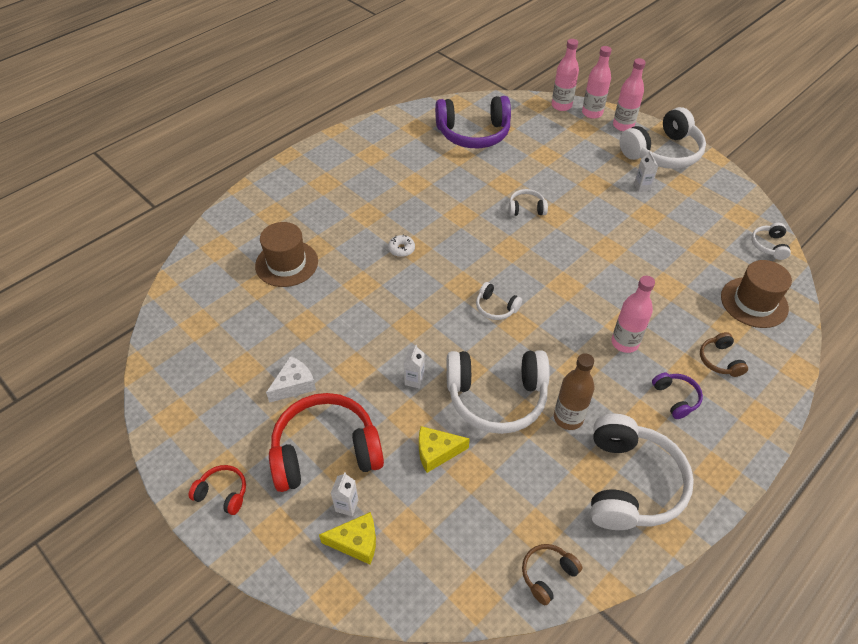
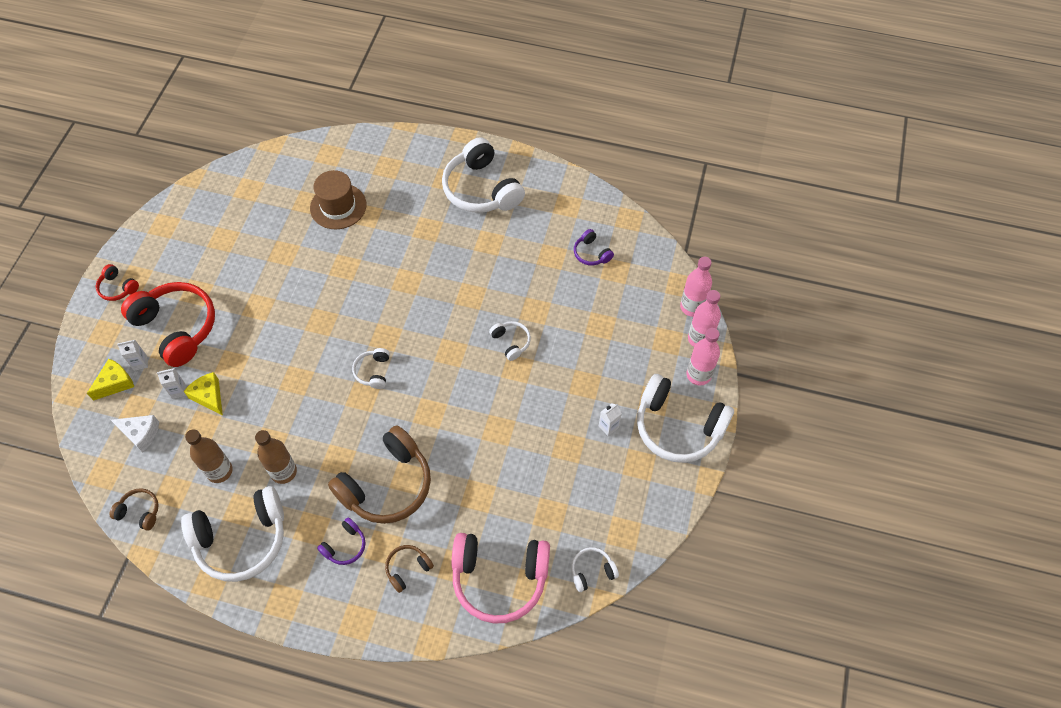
camera: 60 degrees right, 10 degrees up
red headphones [189,465,246,515] -> red headphones turned 135 degrees clockwise [96,264,139,301]
white cheese [266,356,316,403] -> white cheese moved to [111,415,159,452]
yellow cheese [319,512,376,564] -> yellow cheese turned 105 degrees counterclockwise [87,359,134,401]
white donut [388,235,415,257] -> none
white carton [404,345,425,389] -> white carton moved to [157,368,186,399]
purple headphones [435,96,511,148] -> purple headphones [574,229,614,265], size x0.46
white headphones [446,350,550,434] -> white headphones moved to [442,137,525,213]
pink bottle [611,276,655,353] -> brown headphones [328,425,431,524]
brown hat [721,260,792,328] -> pink headphones [451,533,550,623]
none -> brown bottle [185,429,233,483]

